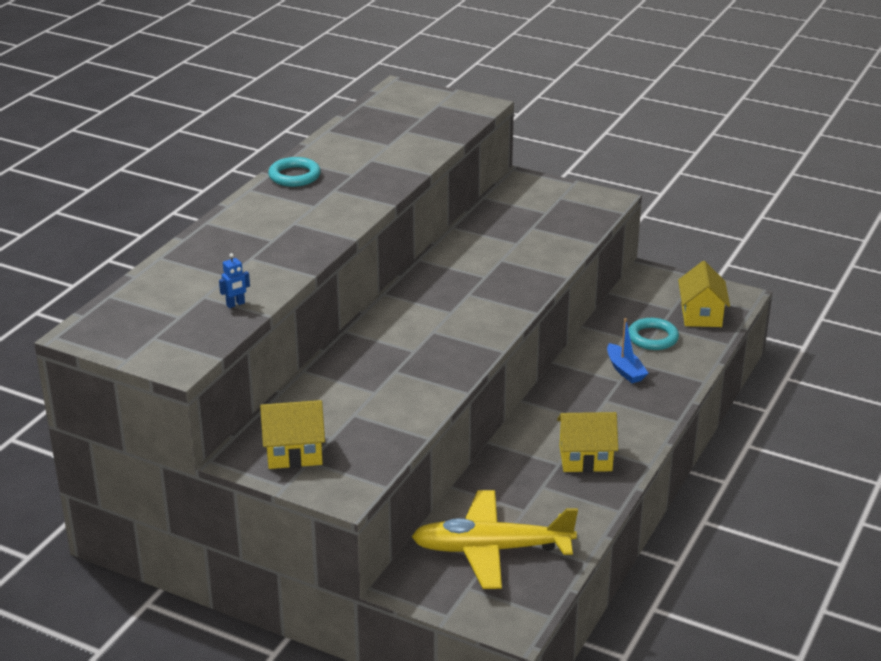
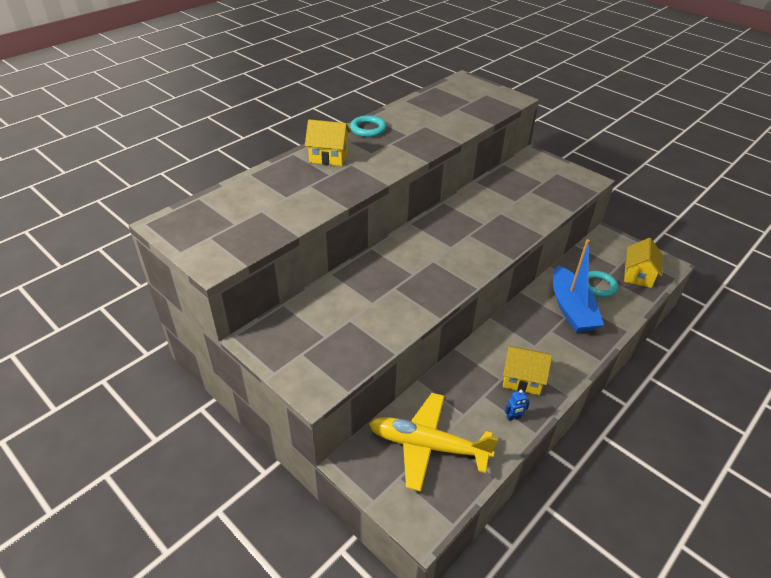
camera: 15 degrees right, 10 degrees up
blue robot [219,253,250,308] -> blue robot moved to [505,390,530,421]
yellow house [260,400,325,469] -> yellow house moved to [305,119,351,166]
blue boat [607,318,648,383] -> blue boat [553,239,604,333], size x1.94

